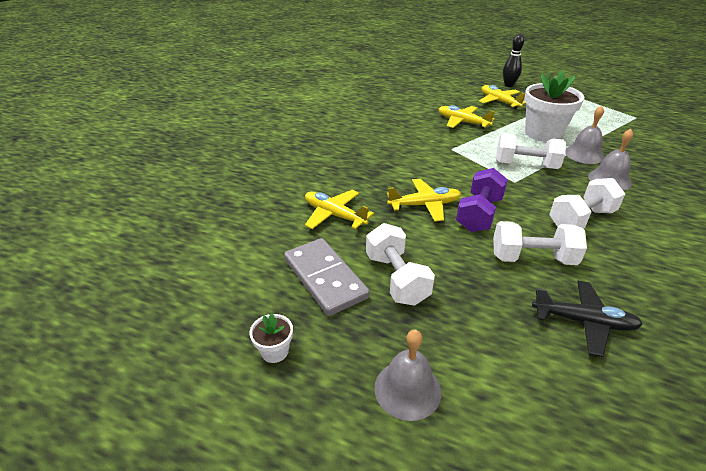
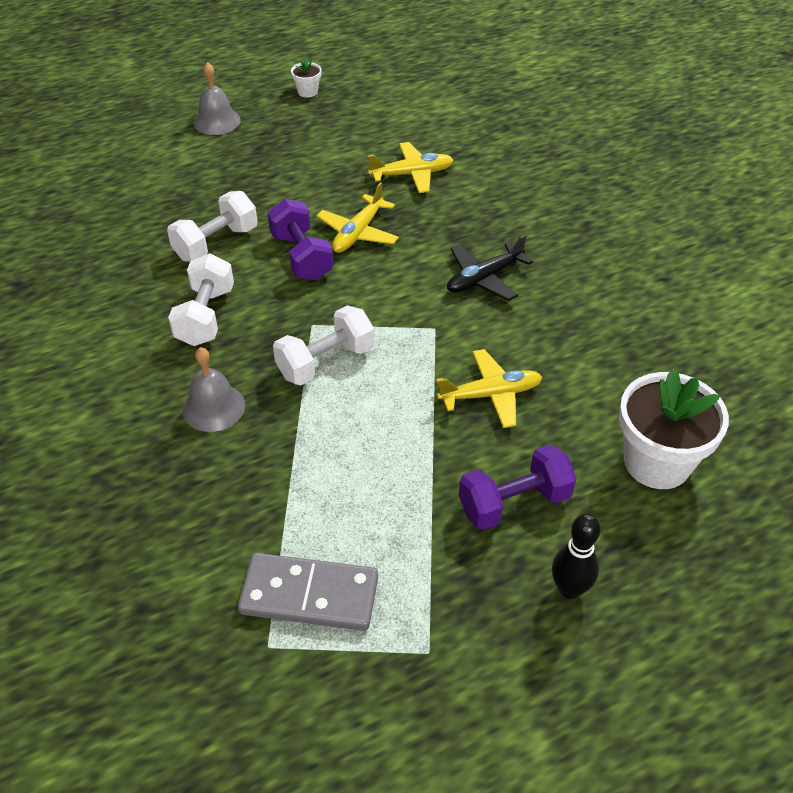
camera: 130 degrees right, 10 degrees up
grey domino [284,238,370,316] -> grey domino moved to [238,553,378,631]
white dumbbell [366,223,435,306] -> none
yellow plane [479,85,525,109] -> purple dumbbell [459,445,577,530]
white flower pot [524,71,584,142] -> white flower pot moved to [619,369,729,489]
black plane [532,281,643,357] -> black plane moved to [447,235,533,301]
grey bell [565,106,604,164] -> none

